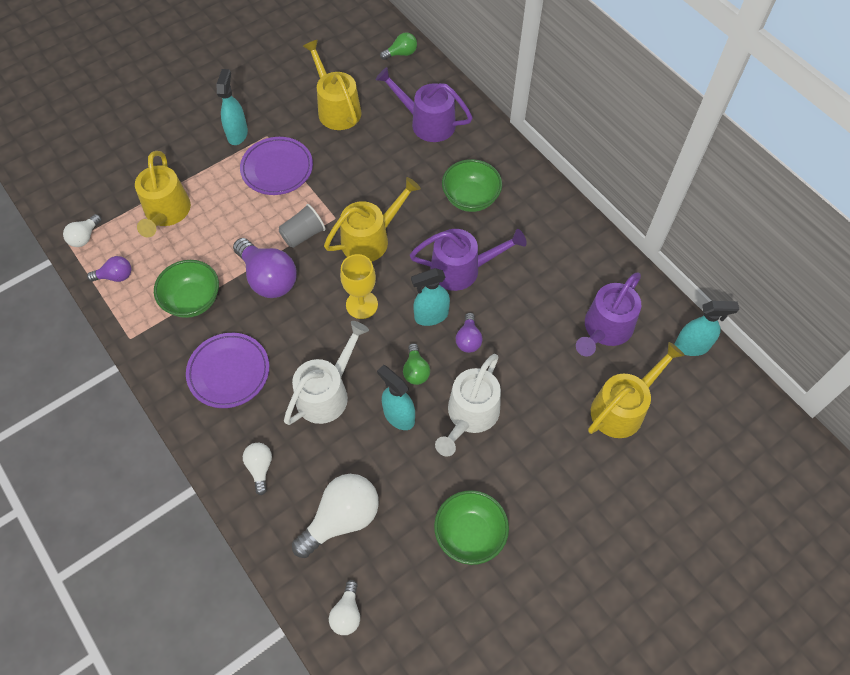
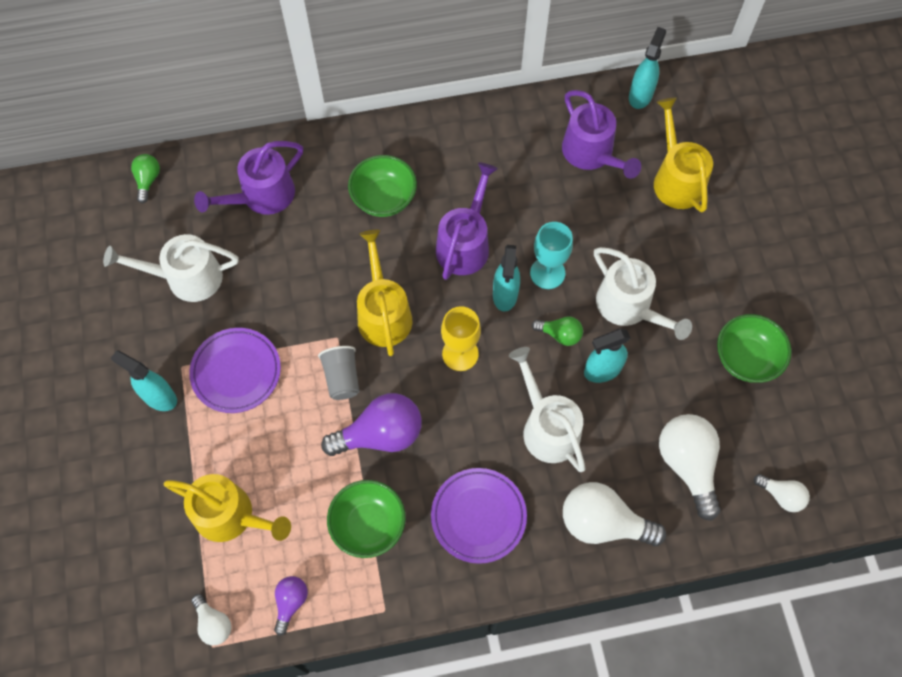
camera: 65 degrees left, 5 degrees up
white light bulb [243,443,272,495] -> white light bulb [563,482,666,546], size x1.90
yellow watering can [303,40,362,130] -> white watering can [103,234,239,302]
purple light bulb [456,313,482,353] -> turquoise goblet [530,222,573,289]

